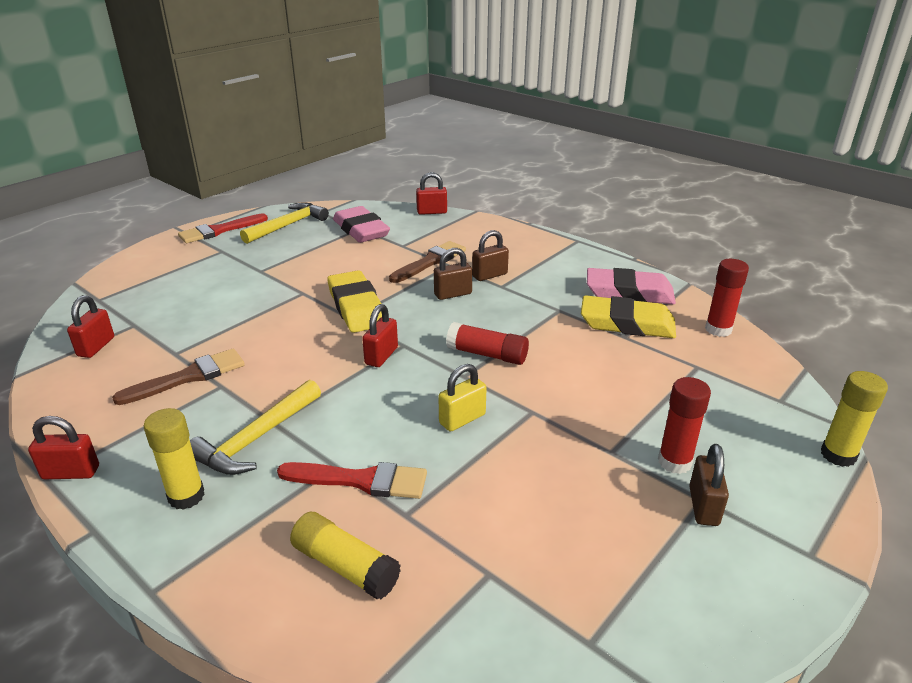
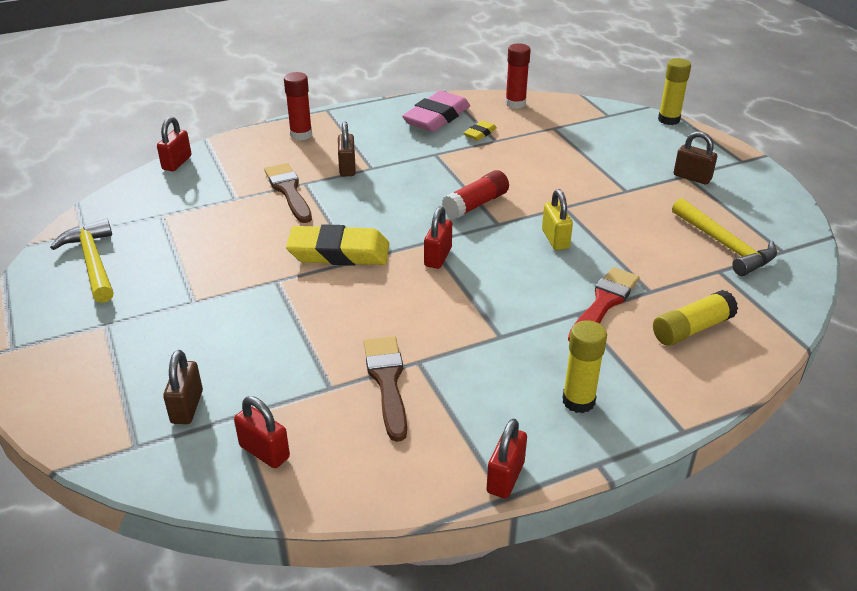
camera: 65 degrees left, 5 degrees up
red brush [178,214,268,243] -> none
yellow hammer [190,380,321,475] -> yellow hammer moved to [672,198,777,276]
pink eraser [333,206,390,243] -> none
red padlock [362,304,398,367] -> red padlock turned 60 degrees clockwise [424,206,452,269]
brown padlock [434,248,472,300] -> brown padlock moved to [163,350,203,424]
yellow eraser [581,295,676,338] -> yellow eraser [464,120,497,141], size x0.47
red glue stick [658,377,711,474] -> red glue stick moved to [284,72,312,141]

